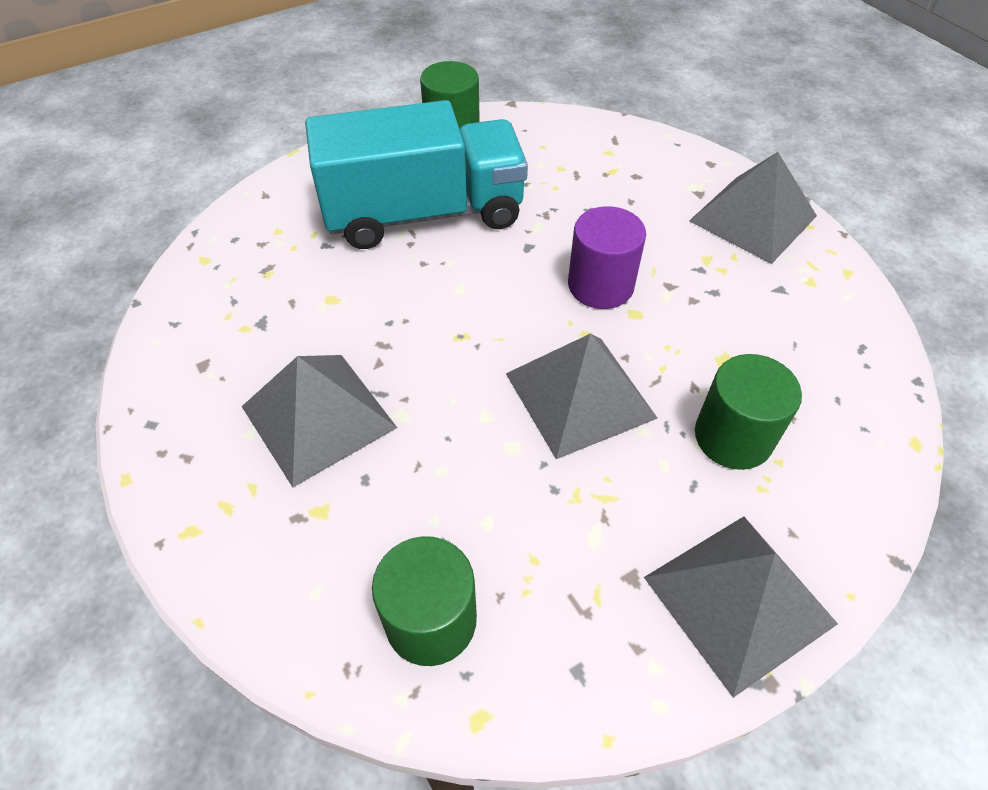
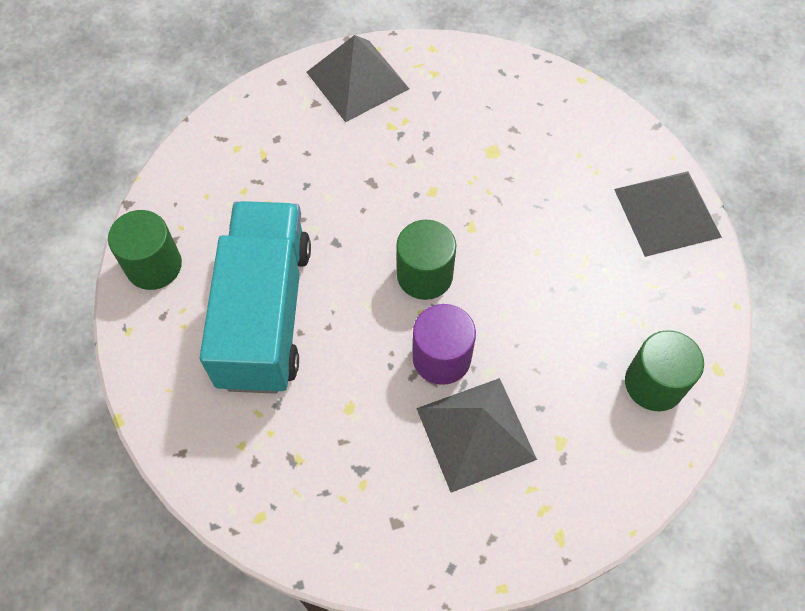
camera: 75 degrees left, 10 degrees up
grey pyramid [506,334,658,459] -> none
purple cylinder [568,206,646,309] -> purple cylinder moved to [412,304,476,385]
green cylinder [695,354,802,470] -> green cylinder moved to [396,220,456,300]

